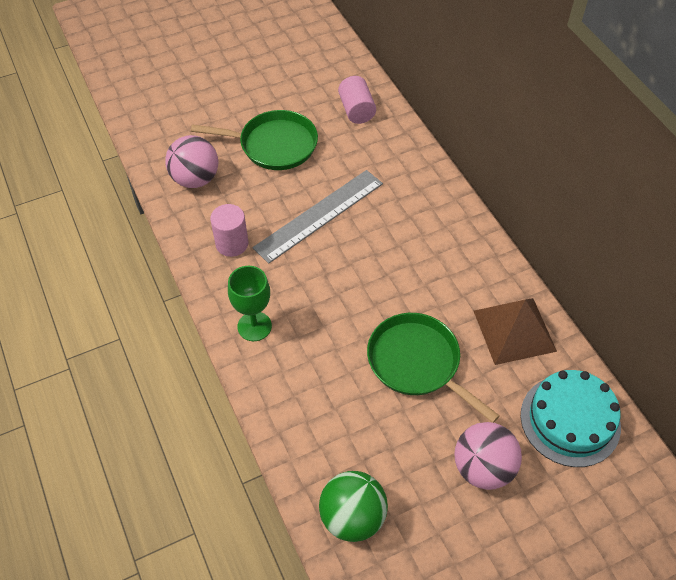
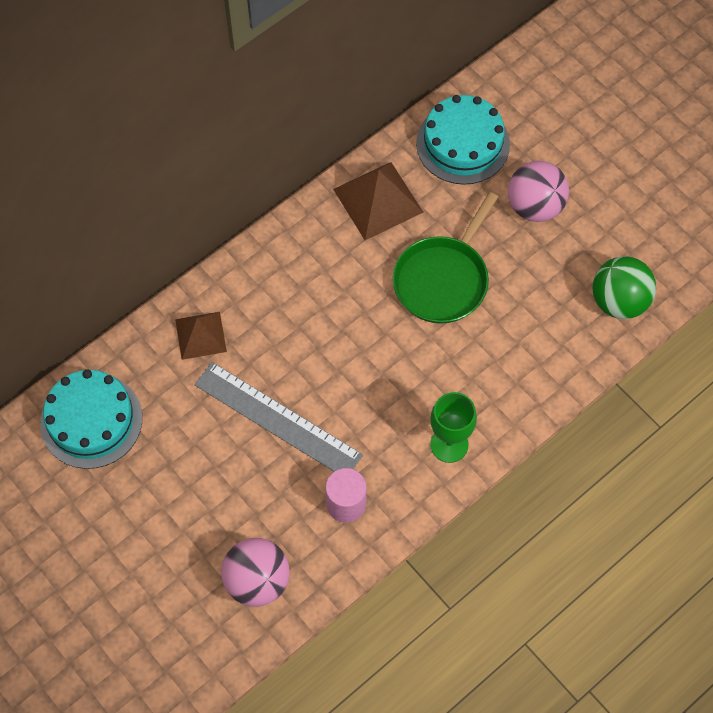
camera: 105 degrees left, 10 degrees up
green pan [191,110,318,170] -> none
pink cylinder [338,76,376,124] -> turquoise cake [40,370,142,469]
none -> brown pyramid [175,312,227,360]

